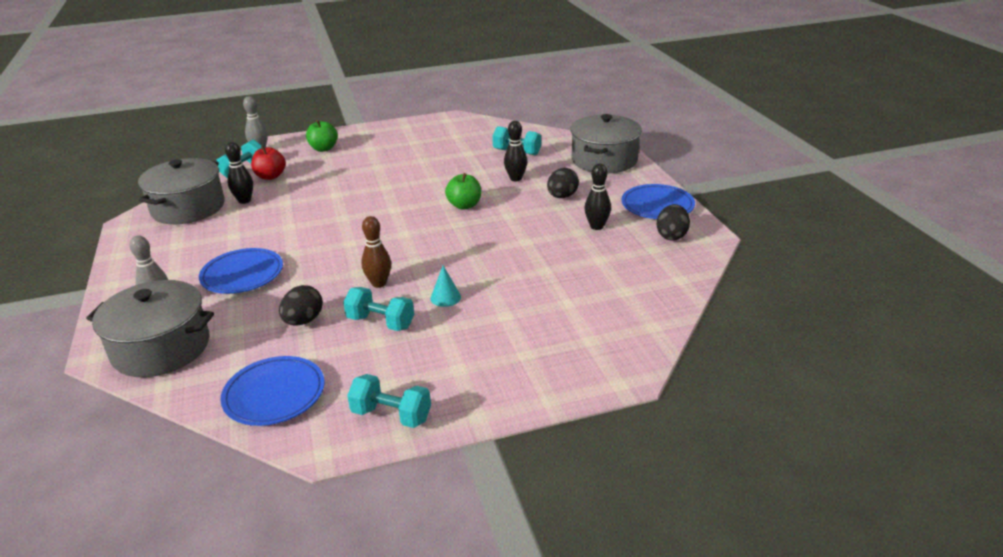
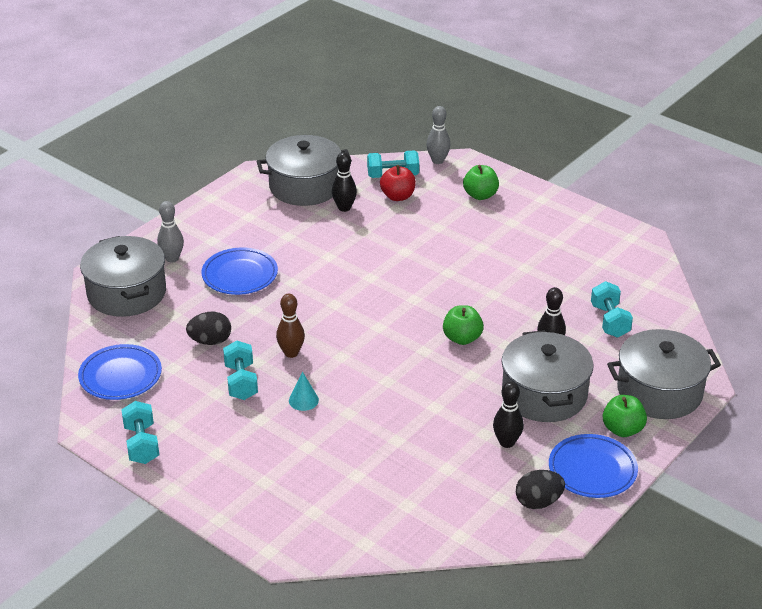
camera: 55 degrees right, 5 degrees up
black egg [547,168,579,198] -> grey pot [501,330,593,422]
none -> green apple [603,395,647,437]

